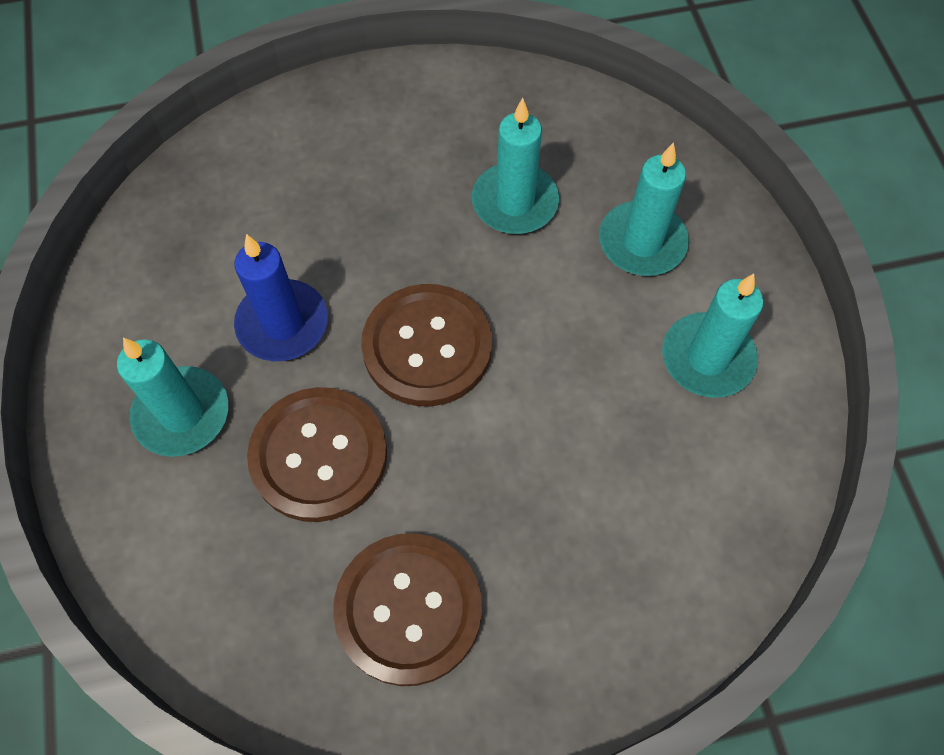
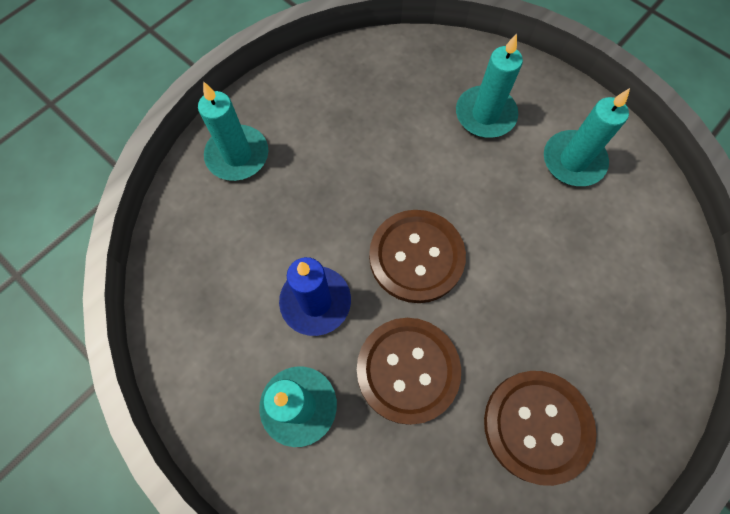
camera: 35 degrees left, 5 degrees up
turquoise candle [472,98,559,234] -> turquoise candle moved to [198,81,268,181]

